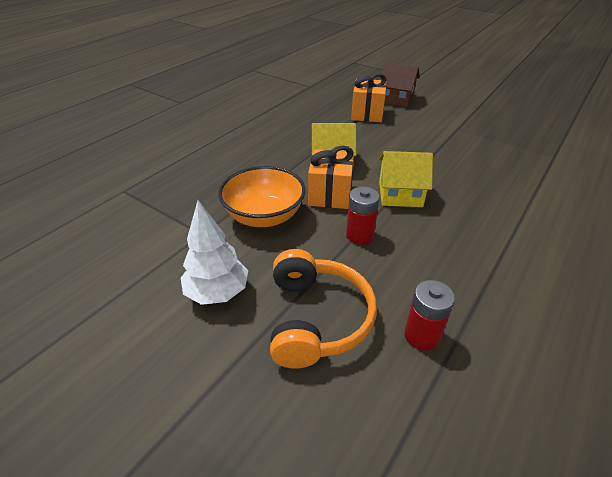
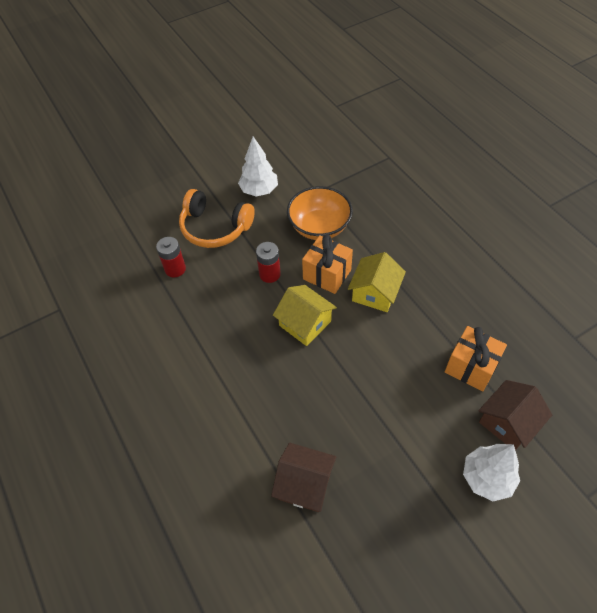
camera: 115 degrees right, 15 degrees up
yellow house [379,151,433,207] -> yellow house turned 75 degrees counterclockwise [273,285,337,346]
none -> brown house [271,443,336,512]
none -> white tree [463,444,520,501]

